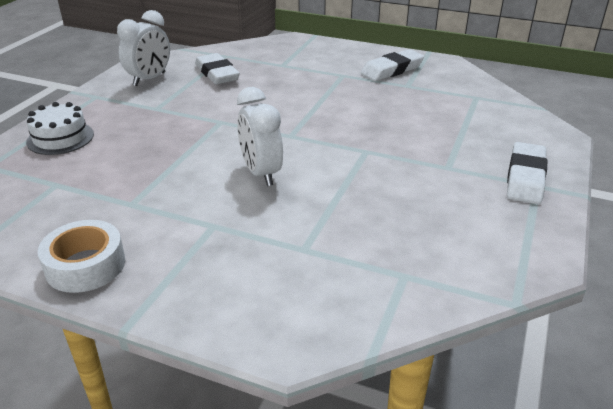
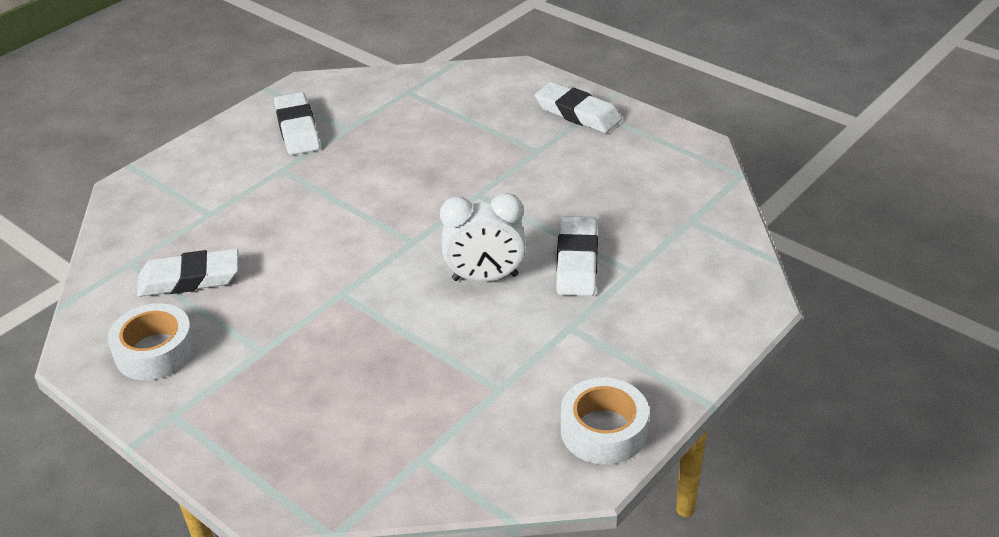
camera: 70 degrees left, 5 degrees up
white cake [26,102,94,155] -> none
white clock [117,10,170,86] -> white tape [108,303,195,380]
none -> white eraser [556,216,598,296]

